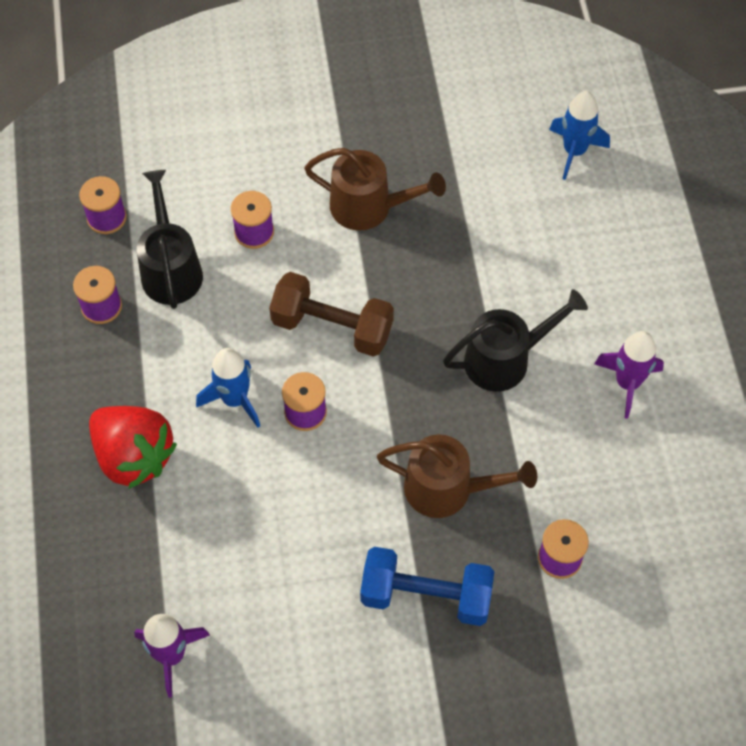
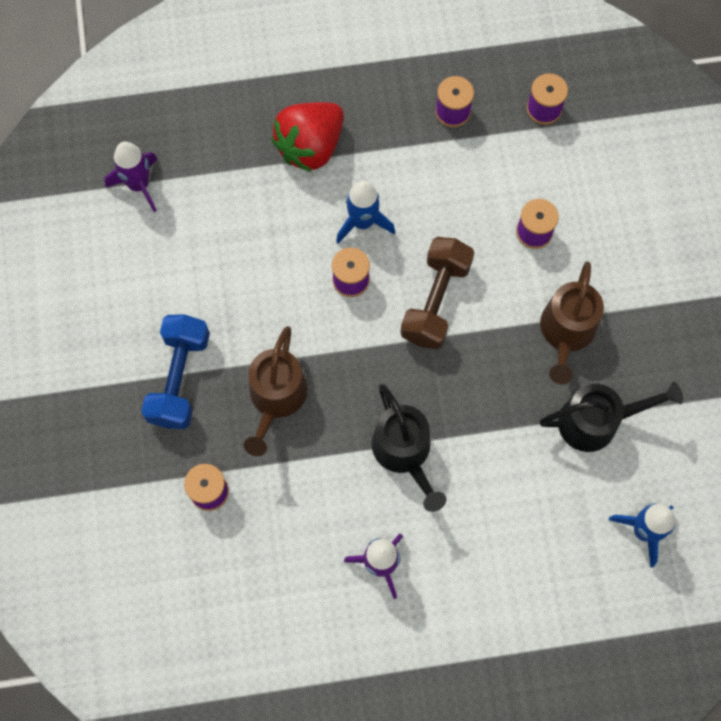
camera: 90 degrees right, 10 degrees up
black watering can [137,170,203,309] -> black watering can moved to [540,382,683,452]

